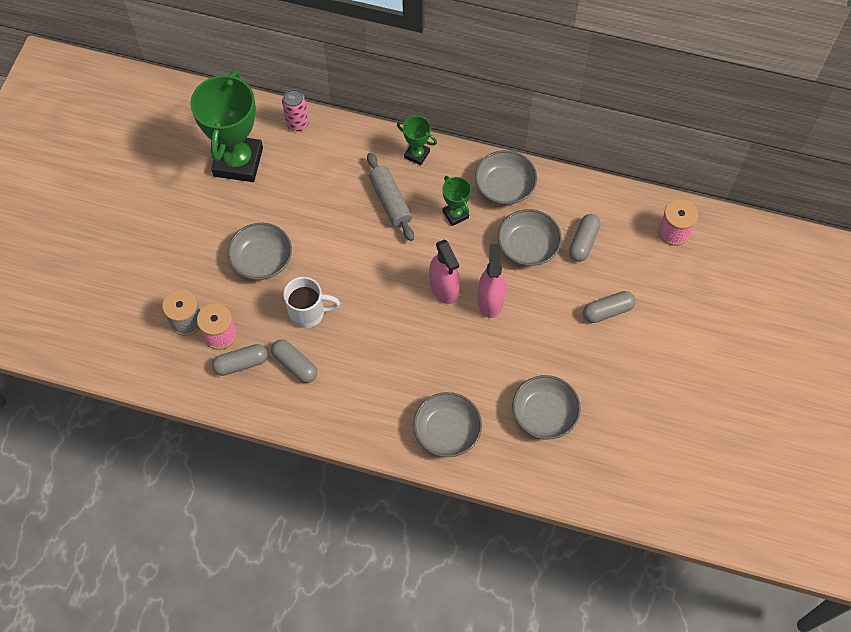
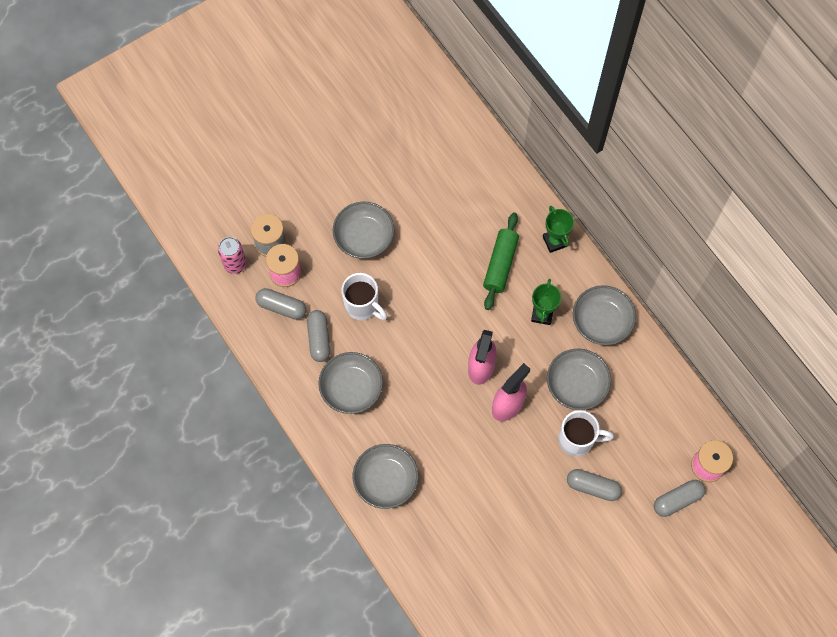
camera: 40 degrees right, 5 degrees up
green trophy [190,70,263,182] -> none
pink can [282,89,309,131] -> pink can moved to [218,237,246,274]
grey rolling pin [367,153,414,241] -> green rolling pin [483,212,519,310]
grey bowl [512,375,581,439] -> grey bowl moved to [318,352,383,414]
grey capsule [569,214,601,262] -> grey capsule moved to [654,480,706,517]
none -> white mug [558,410,614,457]

